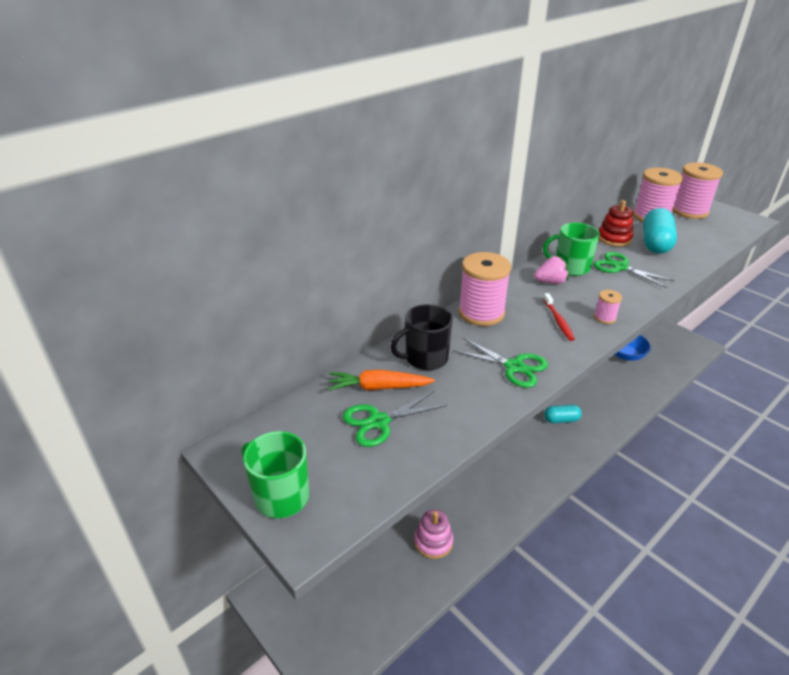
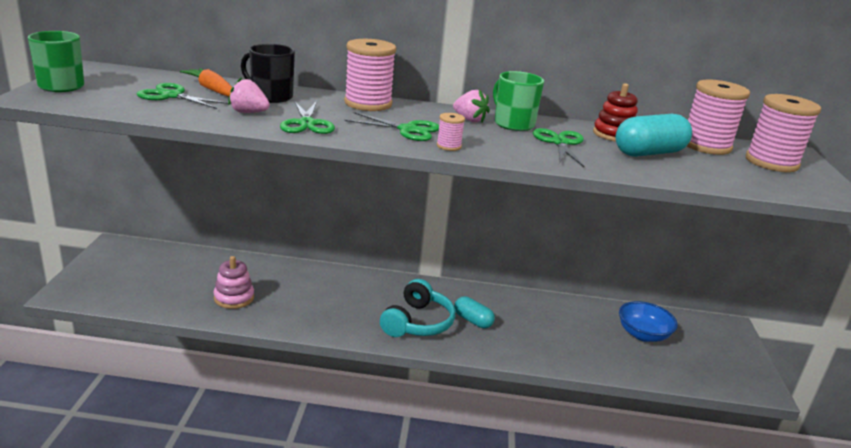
camera: 45 degrees right, 10 degrees down
red toothbrush [543,293,575,341] -> green scissors [345,112,439,141]
none -> pink strawberry [228,77,270,113]
none -> turquoise headphones [380,279,455,337]

